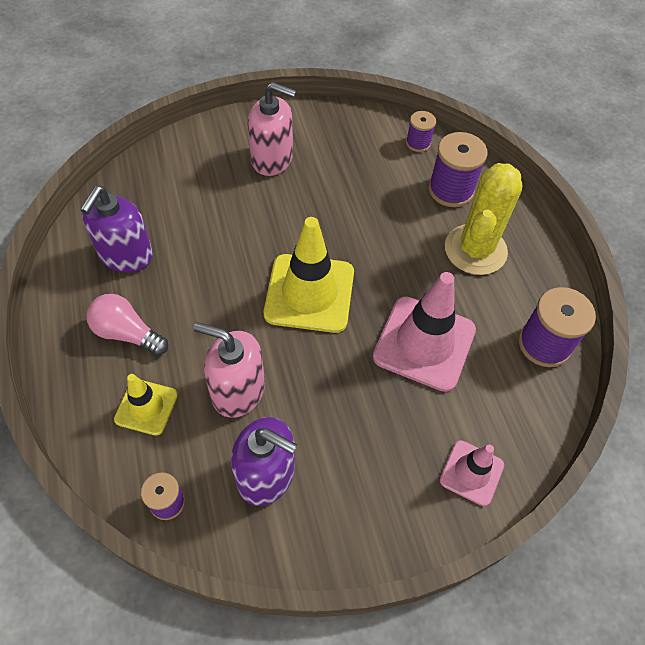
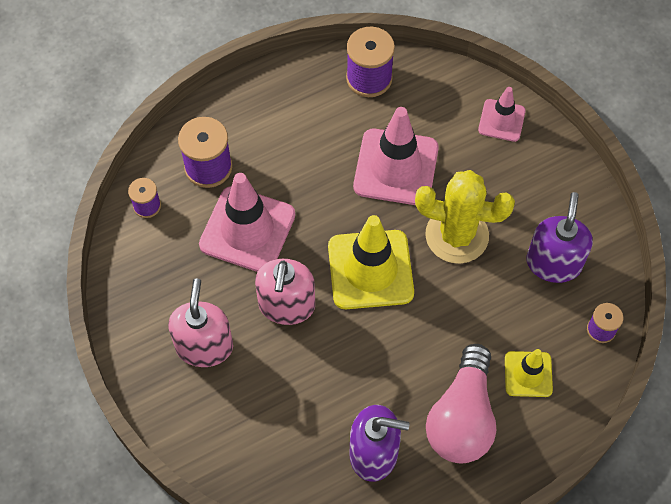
camera: 100 degrees left, 5 degrees up
pink light bulb [87,294,168,356] -> pink light bulb [426,344,496,463], size x1.55
pink soap dispenser [194,322,265,418] -> pink soap dispenser moved to [255,259,315,325]
yellow cactus [445,163,522,275] -> yellow cactus moved to [415,170,515,264]
none -> pink traffic cone [199,173,295,272]

